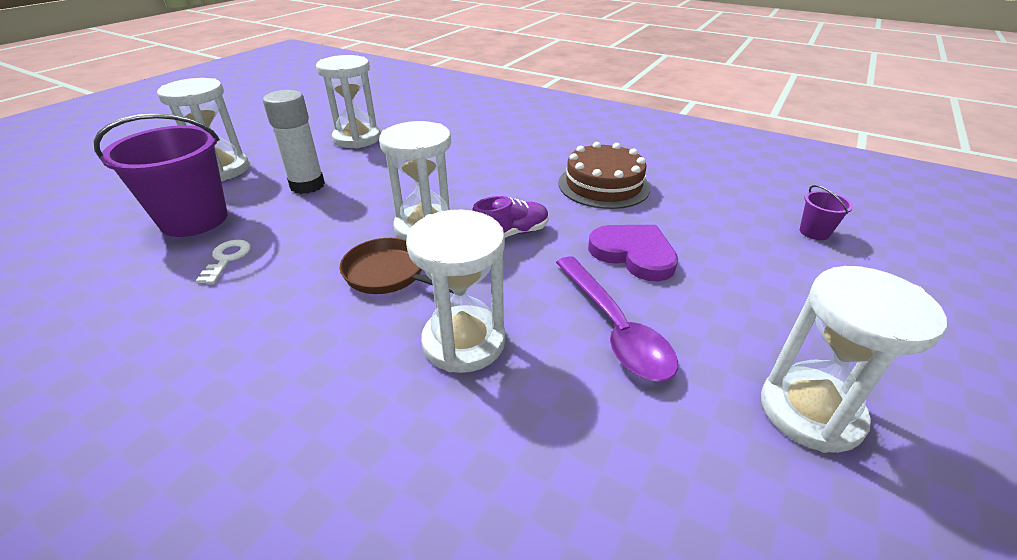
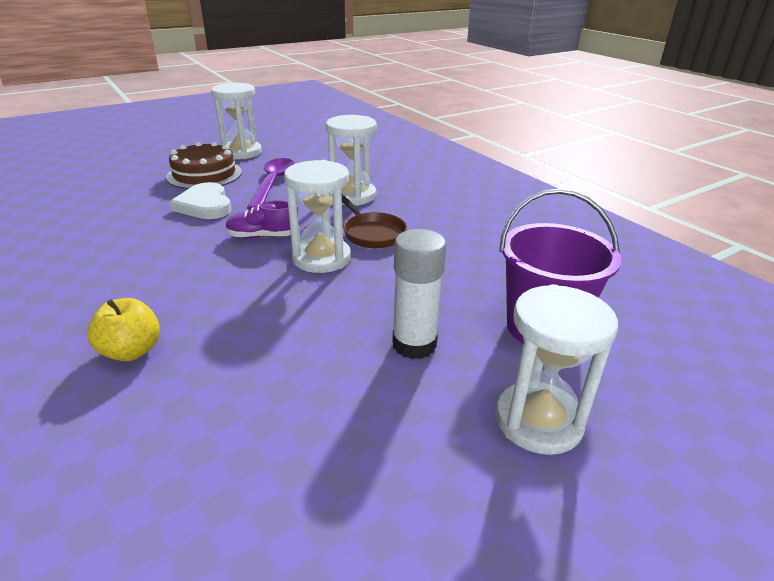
camera: 155 degrees left, 5 degrees down
white key [196,240,251,284] -> none
white hourglass [316,55,381,149] -> none
brown cake [558,142,650,209] -> brown cake moved to [166,141,242,189]
purple heart [588,225,678,281] -> white heart [170,182,231,219]
purple bucket [800,185,853,240] -> none
none -> yellow apple [87,298,160,361]

